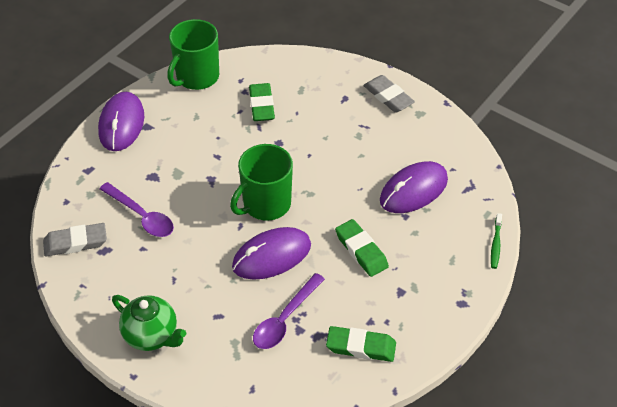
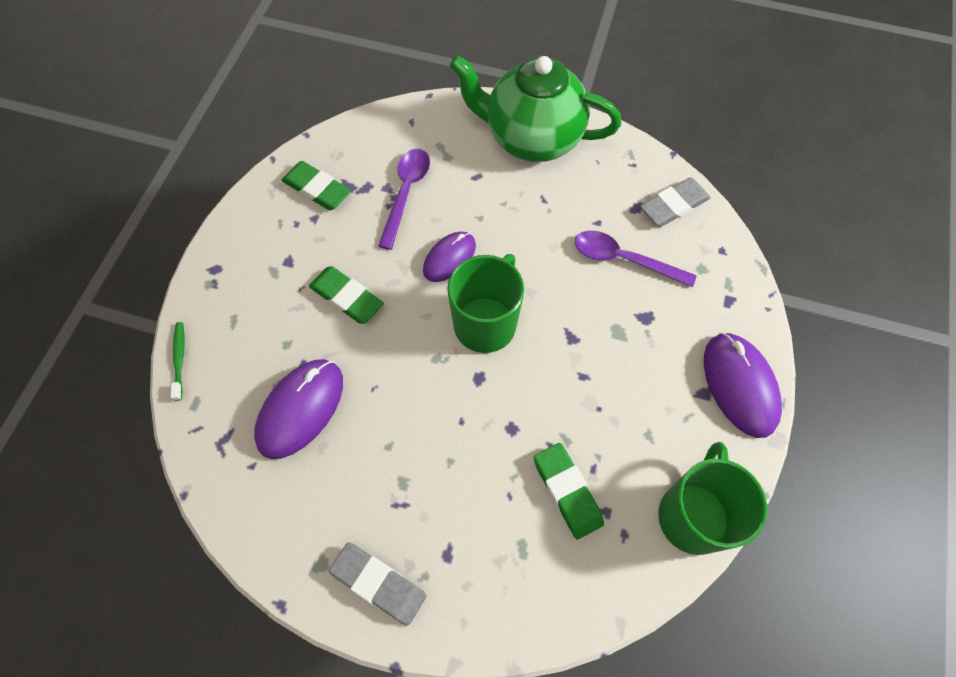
camera: 160 degrees right, 15 degrees up
green teapot [112,295,186,351] -> green teapot [450,55,622,162], size x1.65
purple mouse [232,227,311,280] -> purple mouse [423,232,476,282], size x0.65
green eraser [326,326,396,362] -> green eraser turned 45 degrees clockwise [282,161,351,210]

